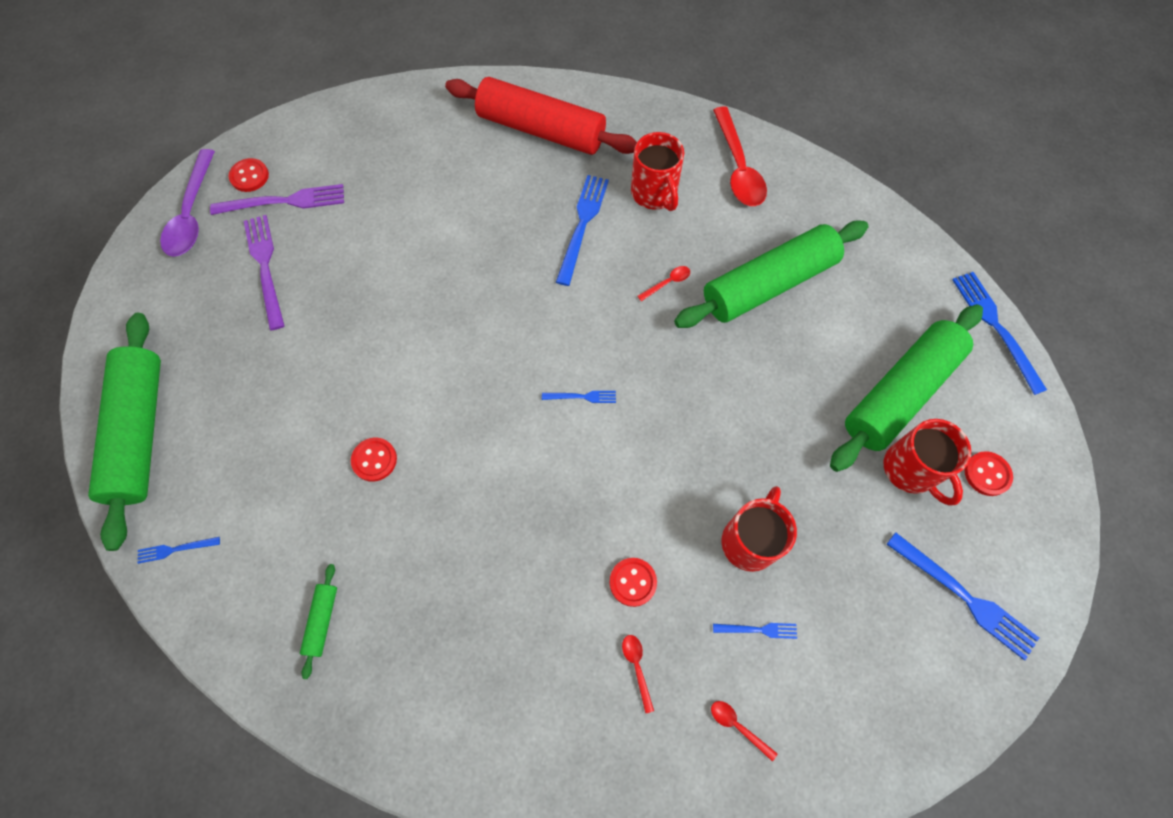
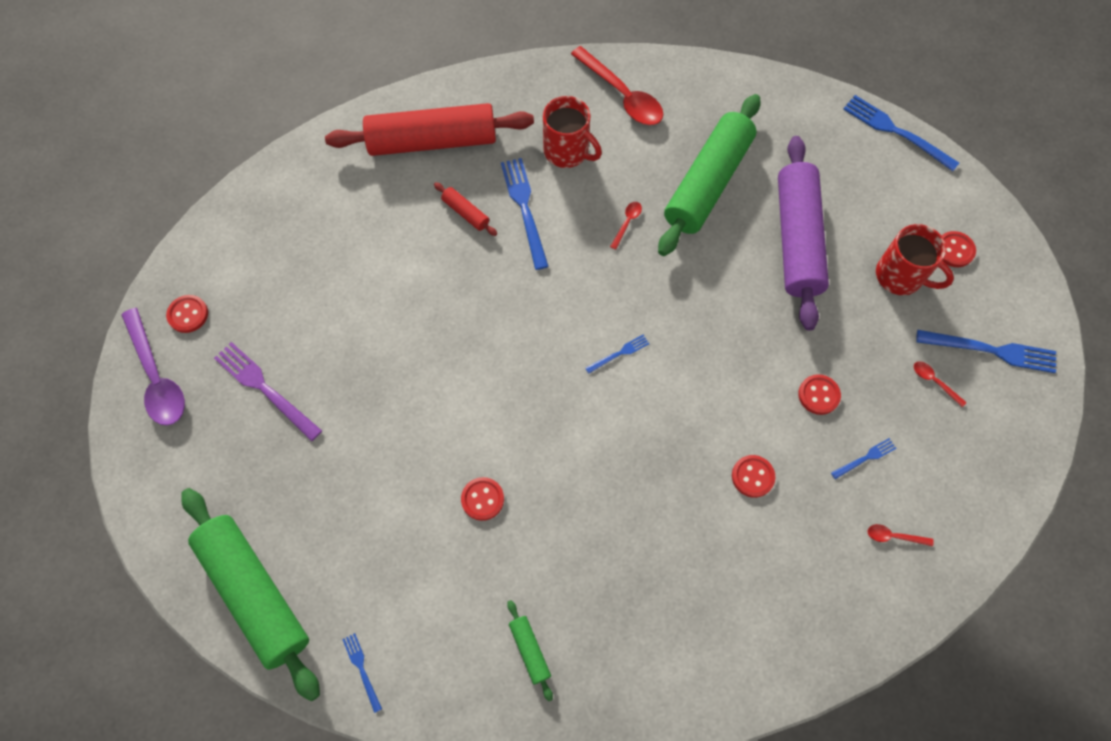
camera: 30 degrees left, 0 degrees up
blue fork [137,537,220,564] -> blue fork turned 105 degrees clockwise [342,633,382,713]
purple fork [210,184,344,215] -> none
red spoon [622,635,654,714] -> red spoon moved to [914,361,967,407]
red mug [721,486,797,572] -> red button [798,374,841,415]
green rolling pin [830,304,983,472] -> none
none -> red rolling pin [434,182,497,236]
none -> purple rolling pin [778,136,829,331]

